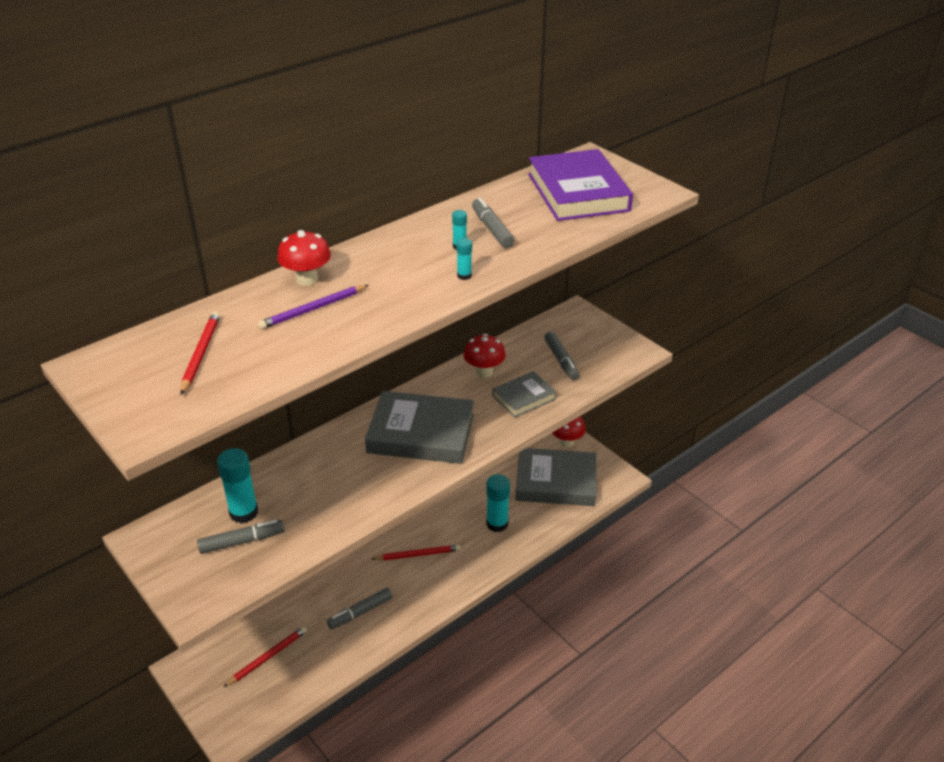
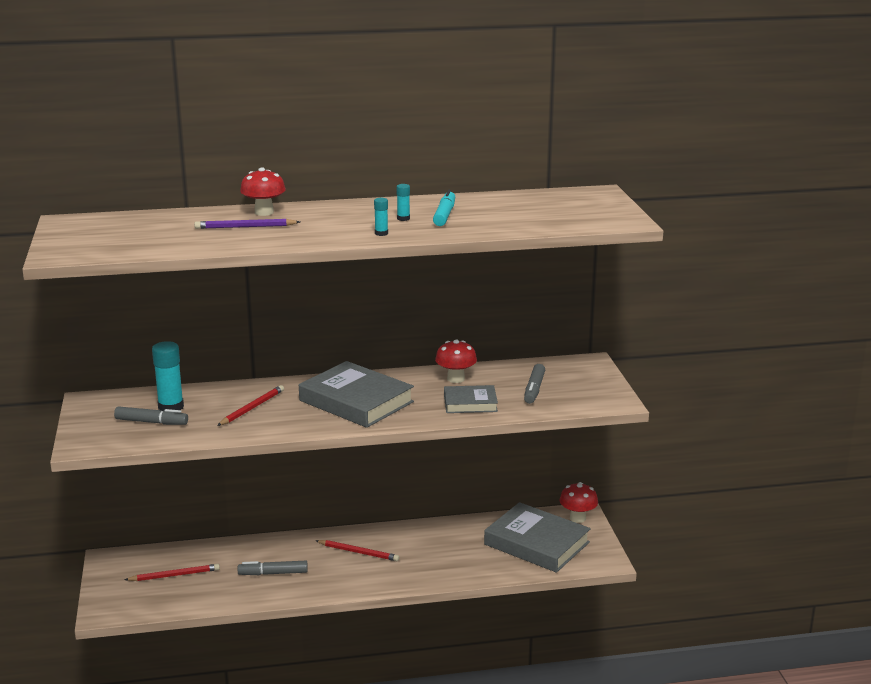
camera: 30 degrees right, 15 degrees down
red pencil [180,311,220,395] -> red pencil moved to [217,385,284,426]
grey marker [472,198,514,248] -> turquoise marker [433,190,455,226]
turquoise glue stick [486,474,510,532] -> none
purple book [528,149,633,221] -> none

